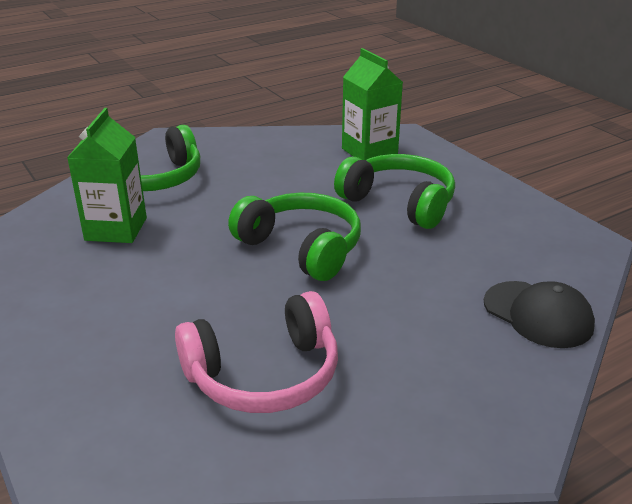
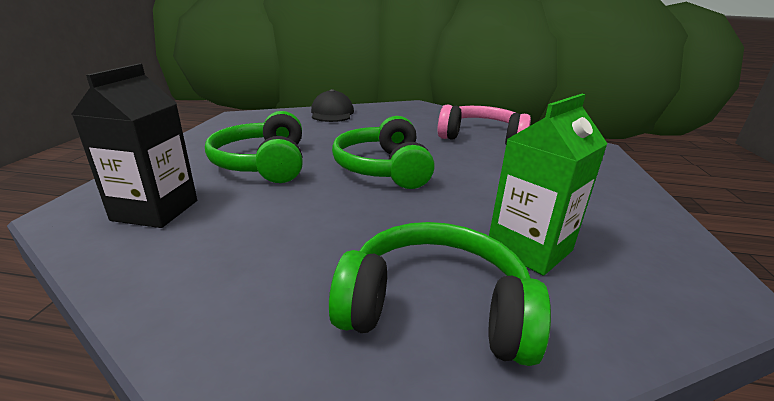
camera: 140 degrees left, 5 degrees down
green carton [342,48,403,160] -> black carton [71,64,197,228]

